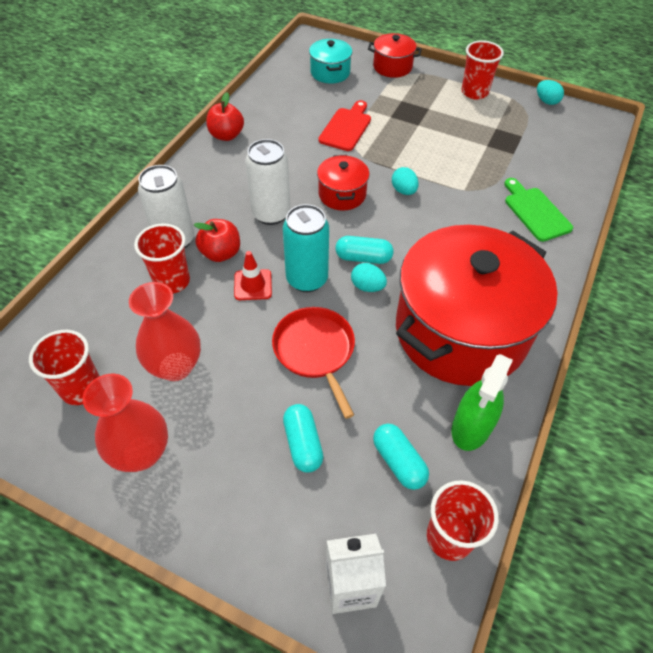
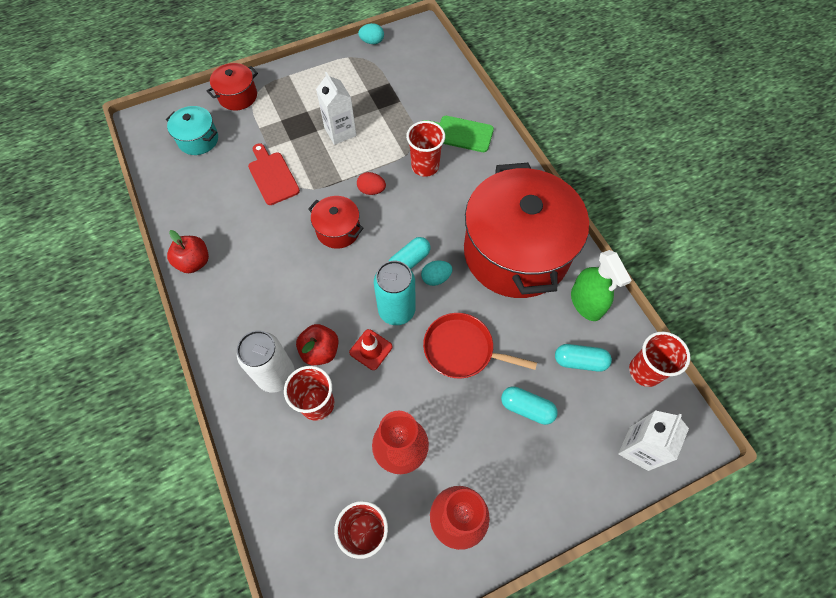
camera: 50 degrees left, 10 degrees up
white can [245,139,290,225] -> none
turquoise egg [392,167,419,195] -> red egg [357,172,386,195]
red cup [461,40,504,99] -> red cup moved to [406,121,445,177]
none -> white carton [316,72,357,145]

